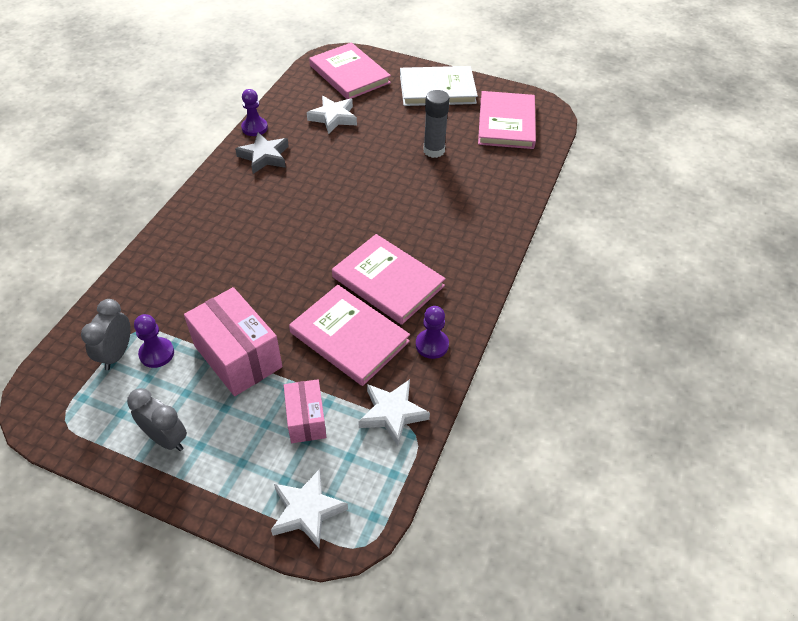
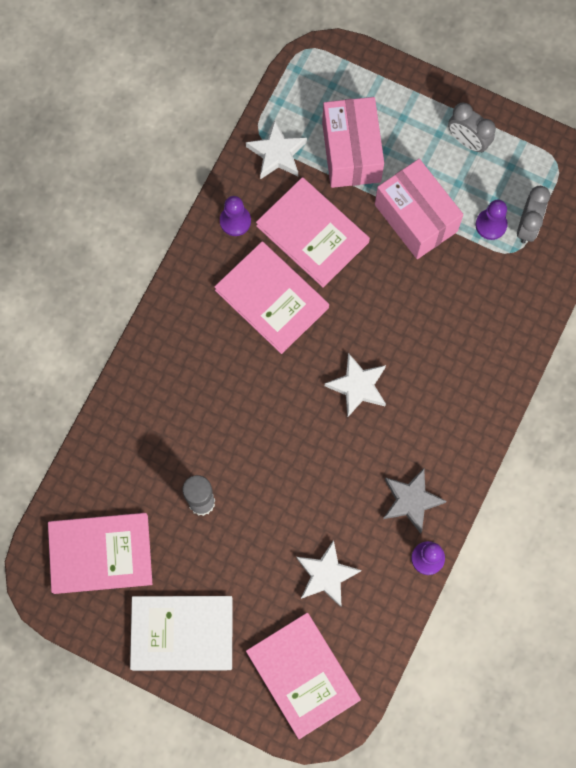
camera: 175 degrees left, 25 degrees up
white star [271,469,348,548] -> white star moved to [325,353,386,418]
pink box [284,379,326,443] -> pink box [322,97,384,188], size x1.70
pink book [478,91,536,149] -> pink book turned 75 degrees clockwise [48,513,152,594]

